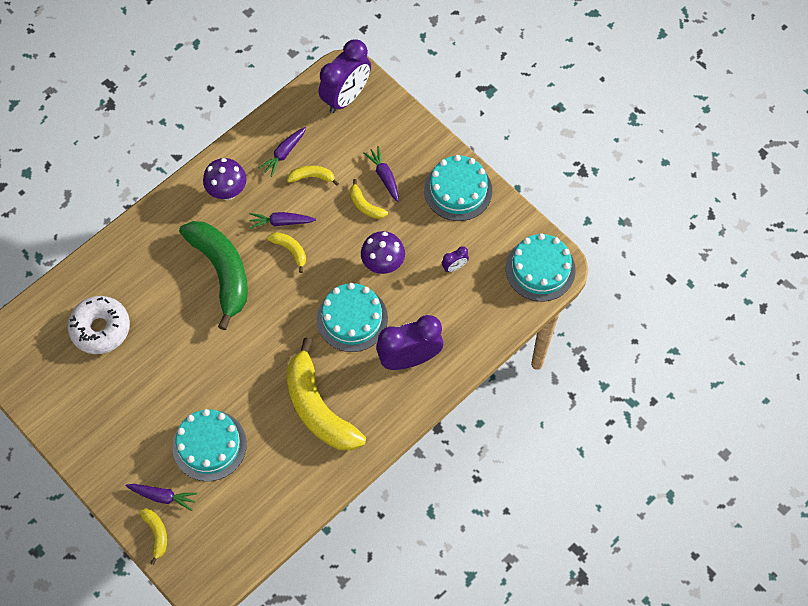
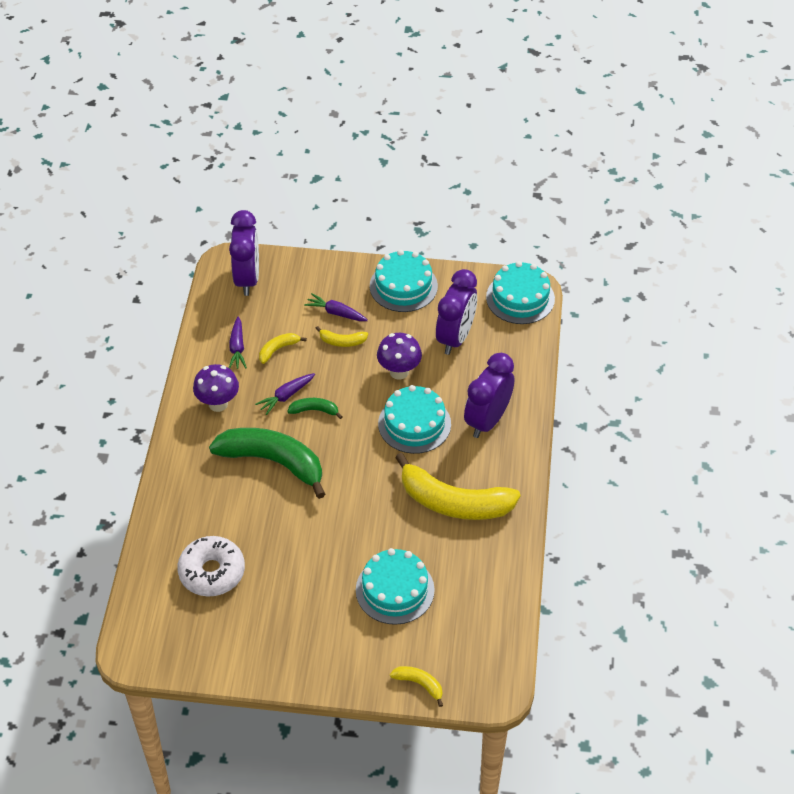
camera: 40 degrees left, 15 degrees down
purple carrot [126,484,197,511] -> none
yellow banana [267,232,306,273] -> green banana [288,398,343,419]
purple clock [442,246,469,272] -> purple clock [436,269,477,355], size x2.32

